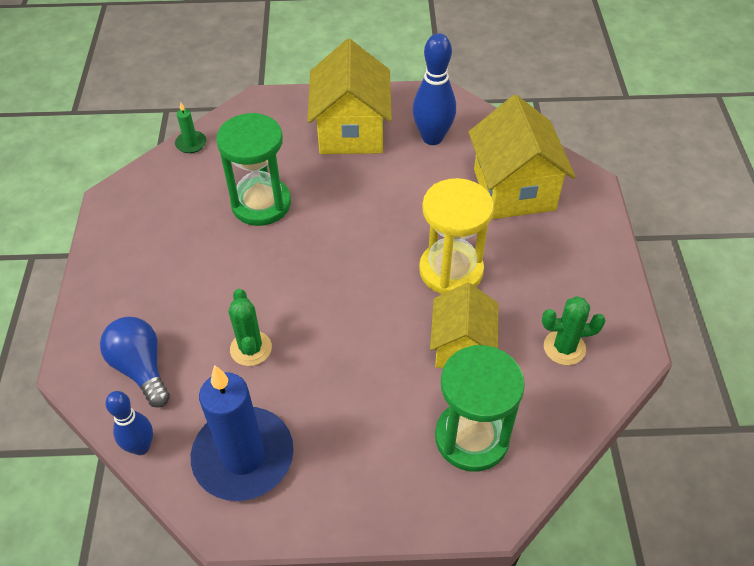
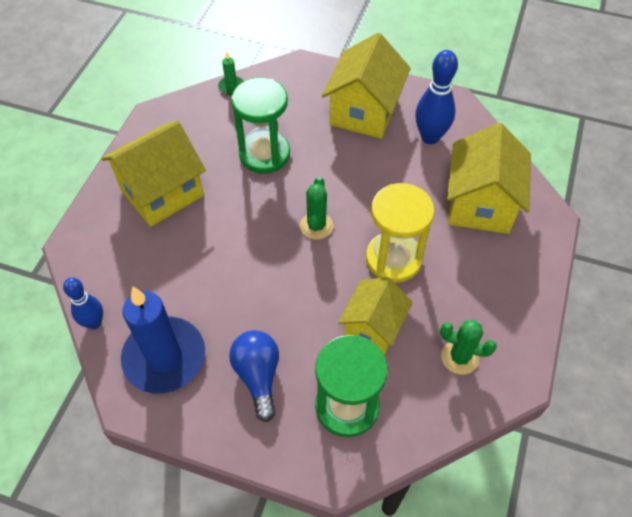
camera: 20 degrees right, 5 degrees up
blue light bulb [100,317,170,408] -> blue light bulb moved to [229,330,279,422]
green cactus [229,289,272,366] -> green cactus moved to [300,177,333,240]
none -> yellow house [101,121,206,227]

